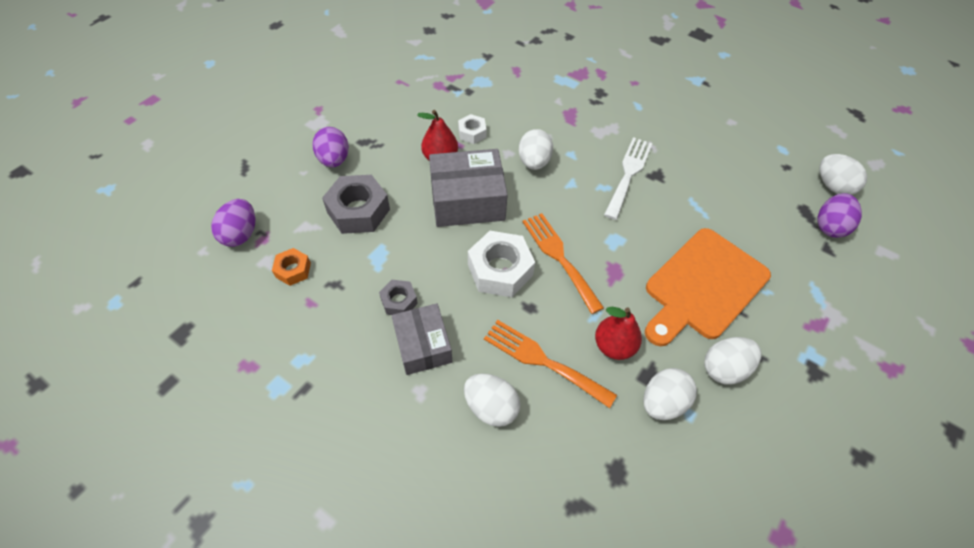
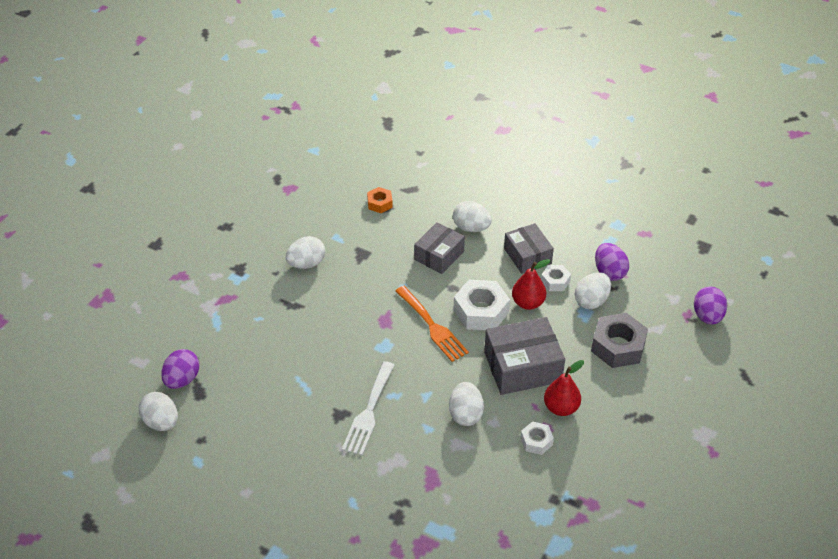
camera: 175 degrees right, 10 degrees down
orange nut [272,248,311,286] -> orange nut moved to [367,187,393,213]
purple egg [312,127,349,167] -> purple egg moved to [595,243,629,281]
grey nut [379,280,418,315] -> white nut [541,265,571,291]
orange fork [484,320,617,408] -> grey box [414,222,465,274]
red pear [595,307,642,360] -> red pear moved to [512,259,551,310]
white egg [643,368,697,420] -> white egg moved to [575,272,611,309]
orange cutting board [645,228,771,346] -> none

